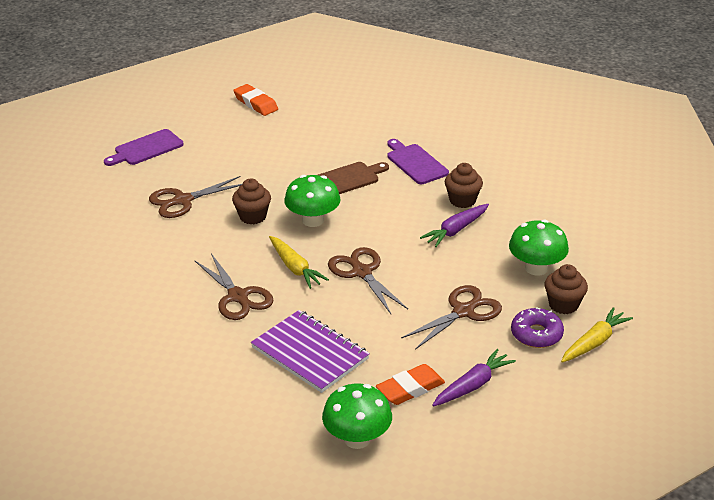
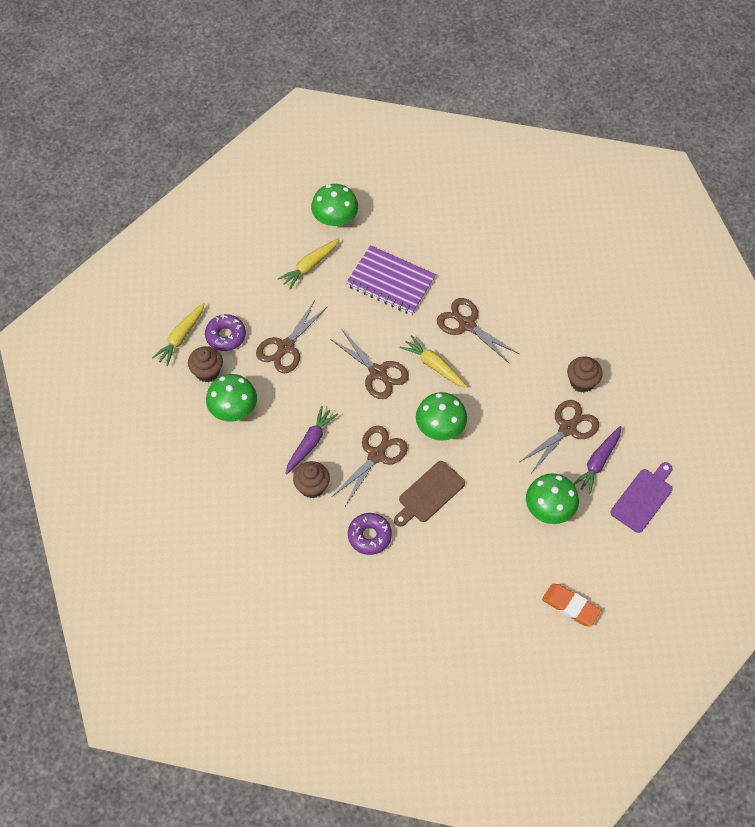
camera: 165 degrees right, 25 degrees up
brown cupcake [232,178,271,224] -> brown cupcake moved to [567,356,603,393]
orange eraser [376,364,445,405] -> yellow carrot [278,238,340,290]
purple cutting board [387,139,449,184] -> purple donut [348,513,392,555]
purple carrot [432,349,516,406] -> purple carrot moved to [573,426,621,494]
none -> brown scissors [332,426,408,506]
none -> green mushroom [526,473,579,524]

